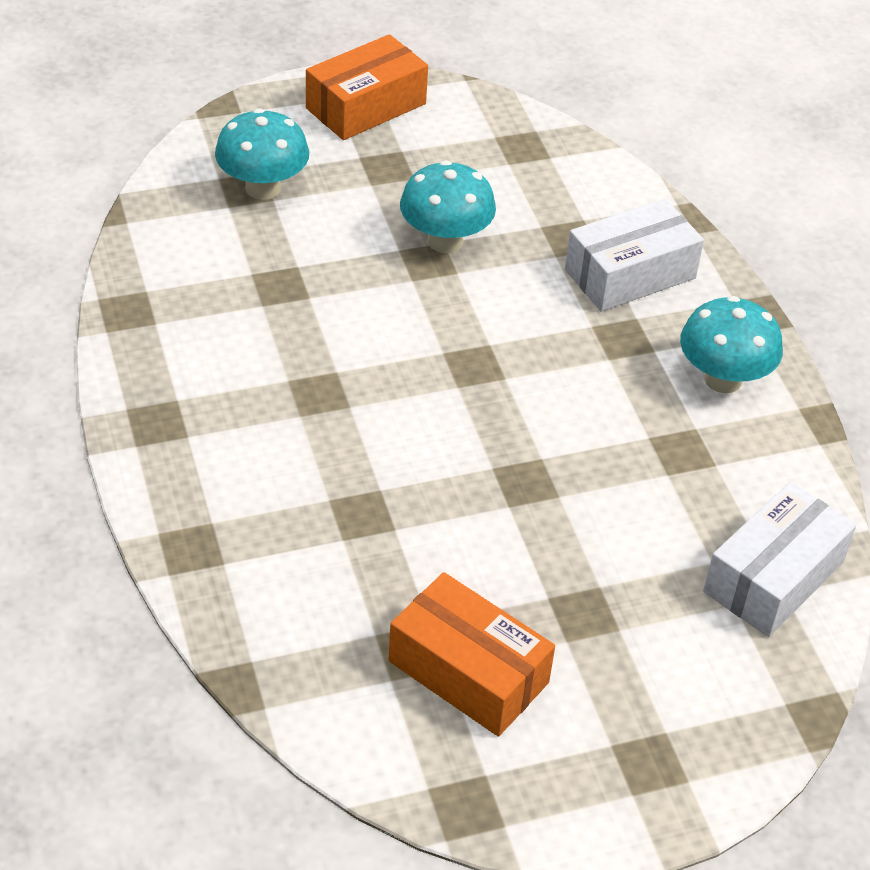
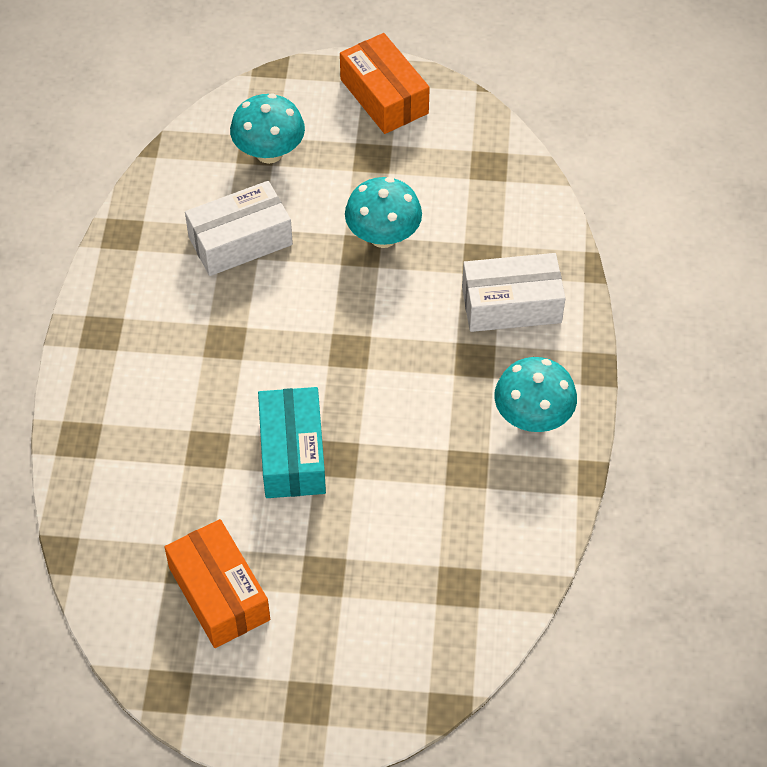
camera: 25 degrees right, 10 degrees up
orange box [306,34,428,140] -> orange box turned 75 degrees clockwise [340,33,430,134]
white box [703,482,856,637] -> white box moved to [185,181,293,276]
none -> turquoise box [258,387,326,498]

